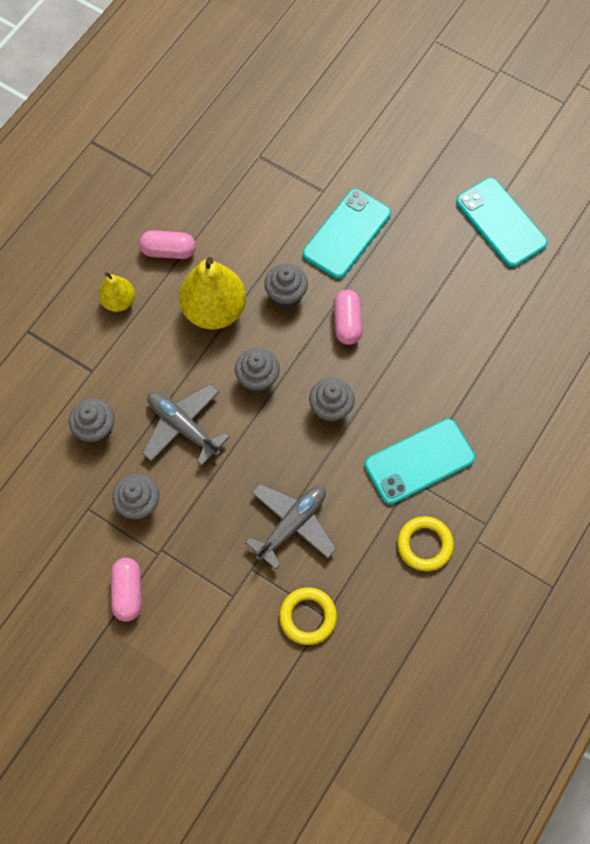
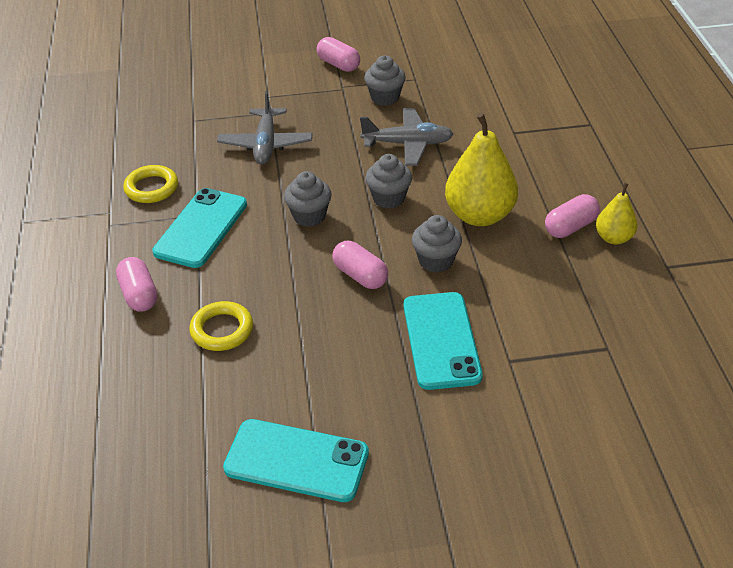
camera: 140 degrees right, 25 degrees down
grey cupcake [69,398,115,443] -> none
yellow pear [99,272,135,312] -> yellow pear moved to [596,183,638,244]
yellow ring [279,587,337,645] -> yellow ring moved to [189,301,253,351]
none -> pink capsule [116,257,158,312]

